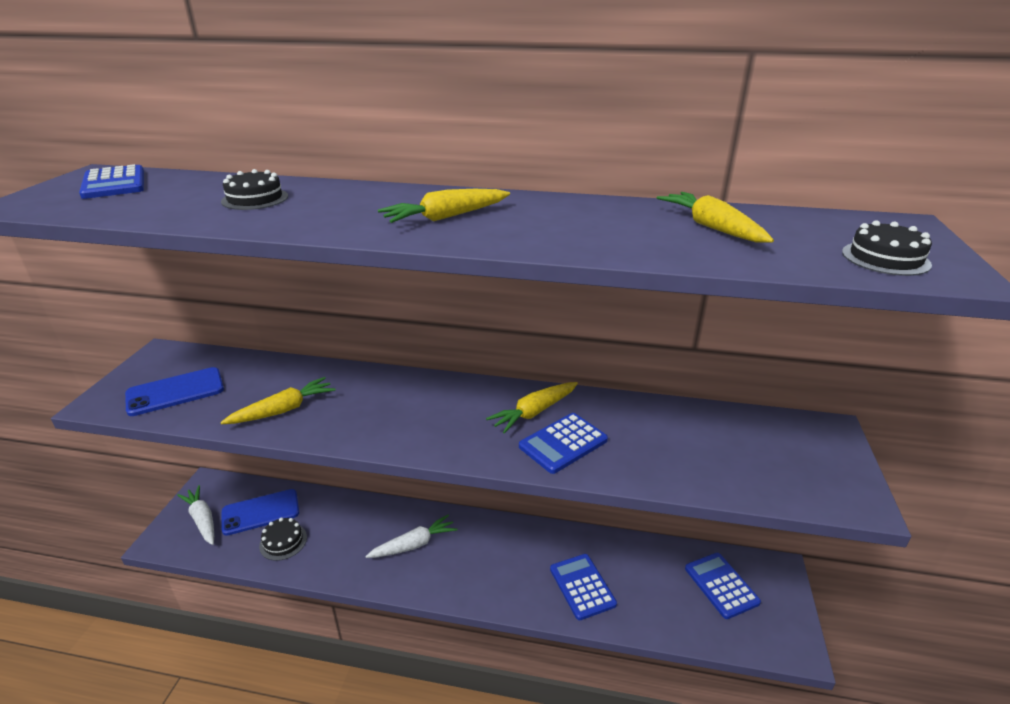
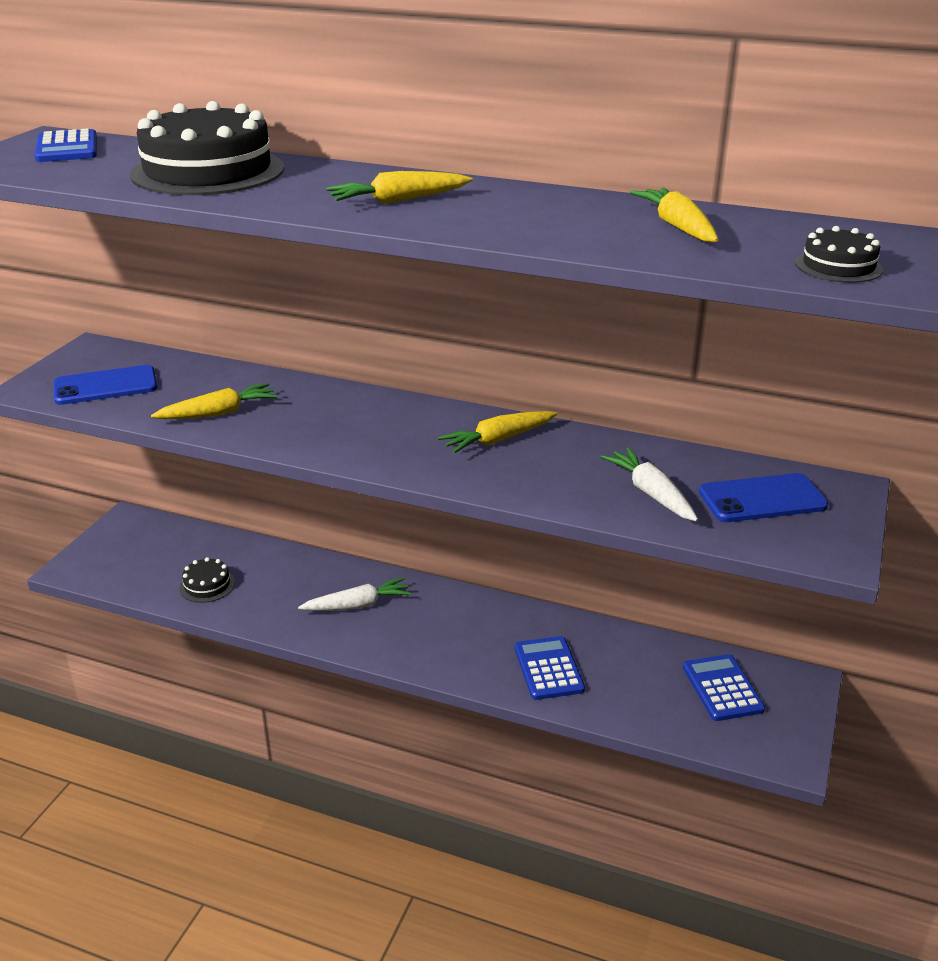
camera: 10 degrees right, 0 degrees up
white carrot [177,485,214,545] -> white carrot moved to [601,448,698,522]
black cake [221,169,288,210] -> black cake [130,101,284,195], size x2.23
blue phone [222,489,299,536] -> blue phone moved to [699,473,828,522]
blue calculator [519,413,608,474] -> none

